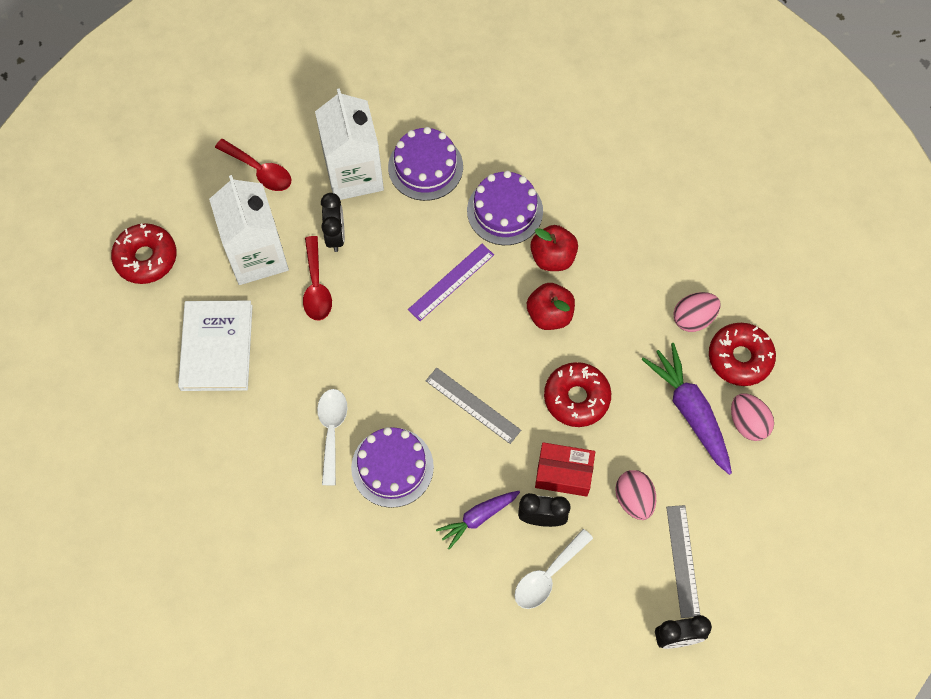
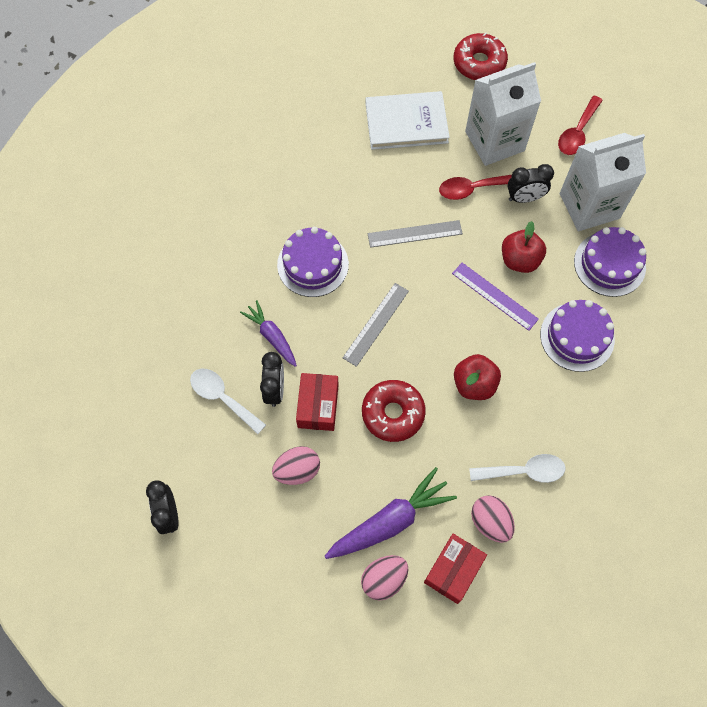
camera: 85 degrees right, 0 degrees up
white spoon [317,389,347,485] -> white spoon moved to [469,454,565,483]
red apple [530,225,578,271] -> red apple moved to [502,221,546,273]
grey ruler [666,505,700,618] -> grey ruler moved to [368,220,463,248]
red donut [709,323,776,386] -> red box [424,534,487,604]

